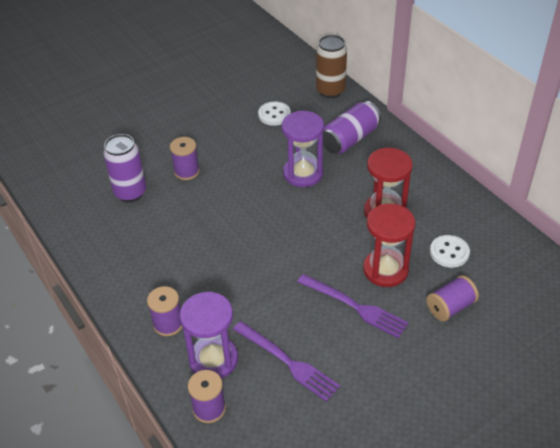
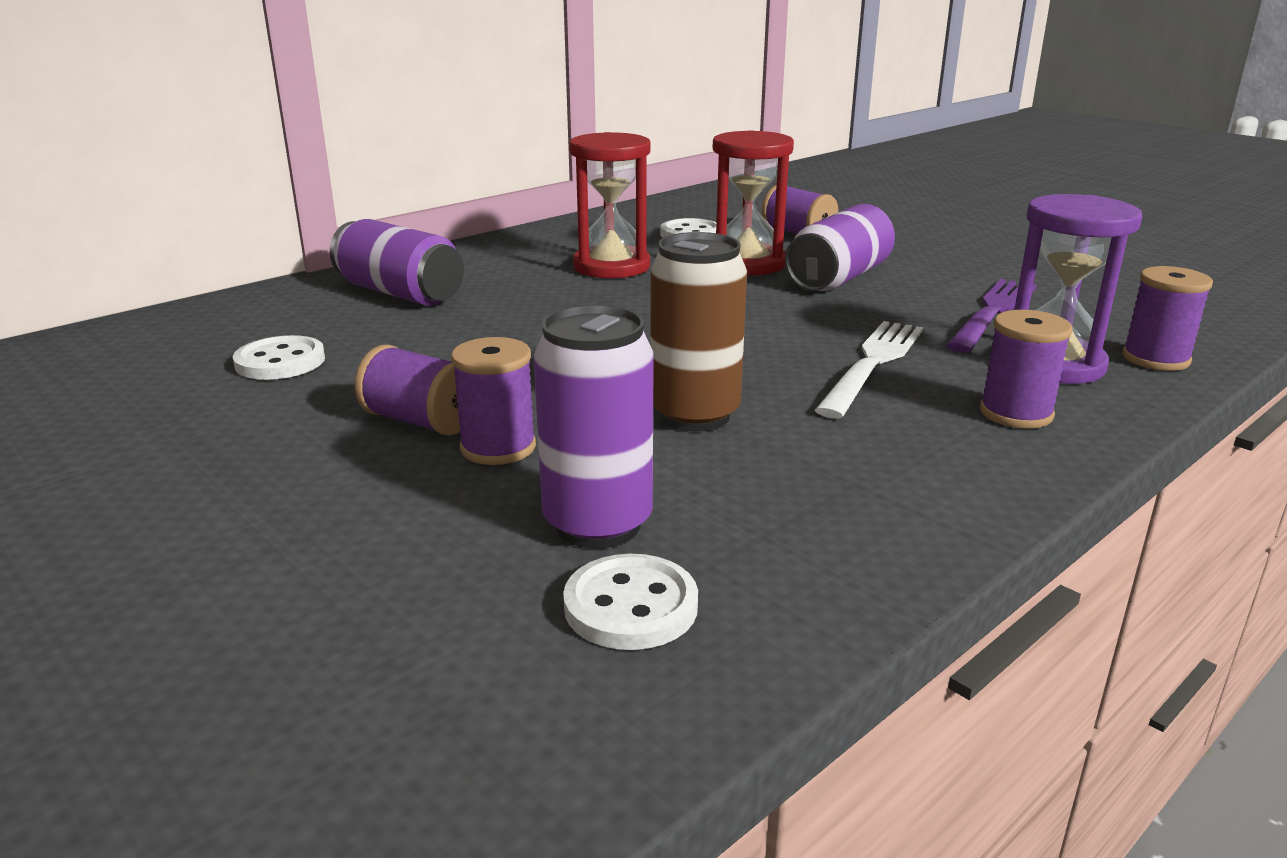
camera: 100 degrees left, 20 degrees down
purple hourglass [281,111,324,187] -> none
purple fork [297,274,408,338] -> purple can [785,204,895,291]
brown can [316,35,347,98] -> brown can moved to [650,232,747,432]
none -> purple spool [355,344,460,436]
none -> white button [563,554,698,650]
none -> white fork [815,321,923,419]

